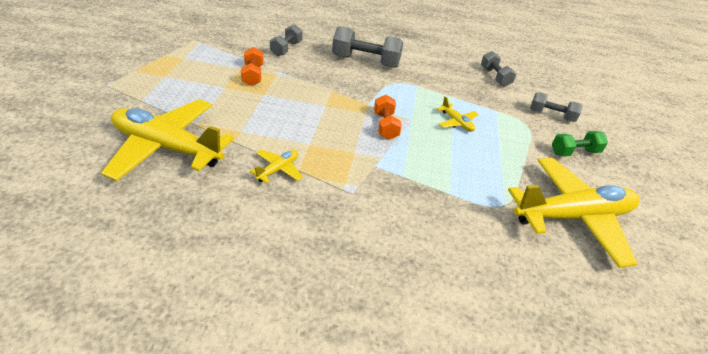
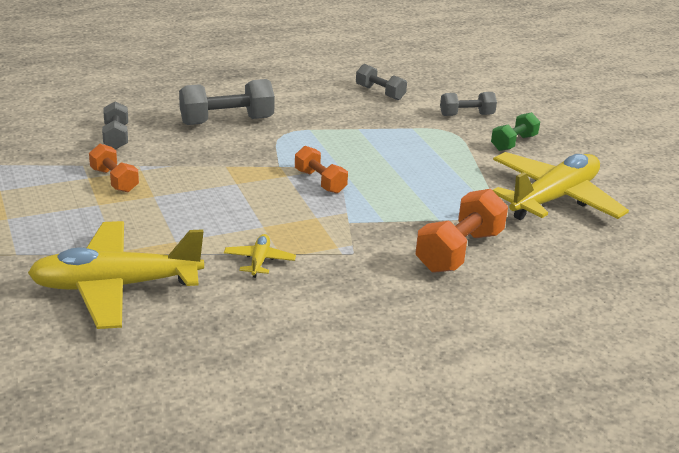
camera: 30 degrees left, 10 degrees down
yellow plane [437,96,478,132] -> none
none -> orange dumbbell [416,189,508,273]

